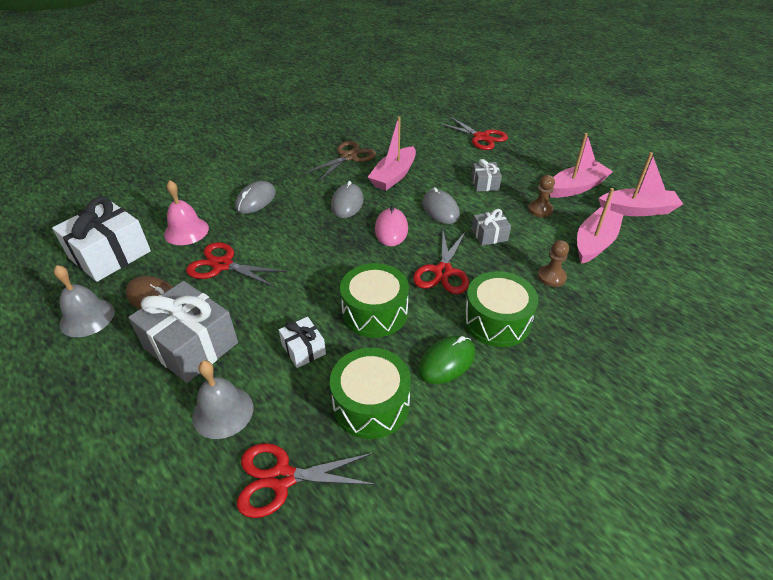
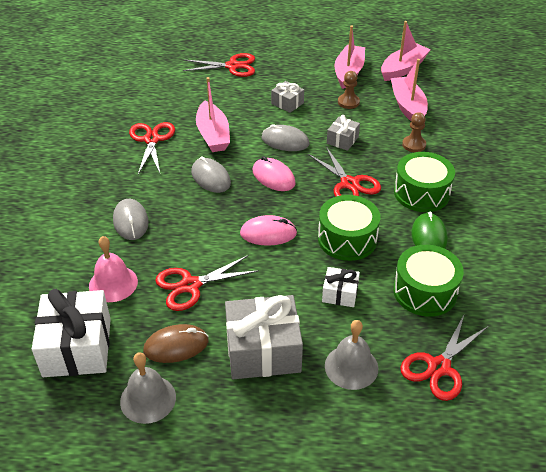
camera: 45 degrees left, 0 degrees up
brown scissors [304,141,376,182] -> red scissors [129,122,175,174]
none -> pink mouse [240,215,297,246]

